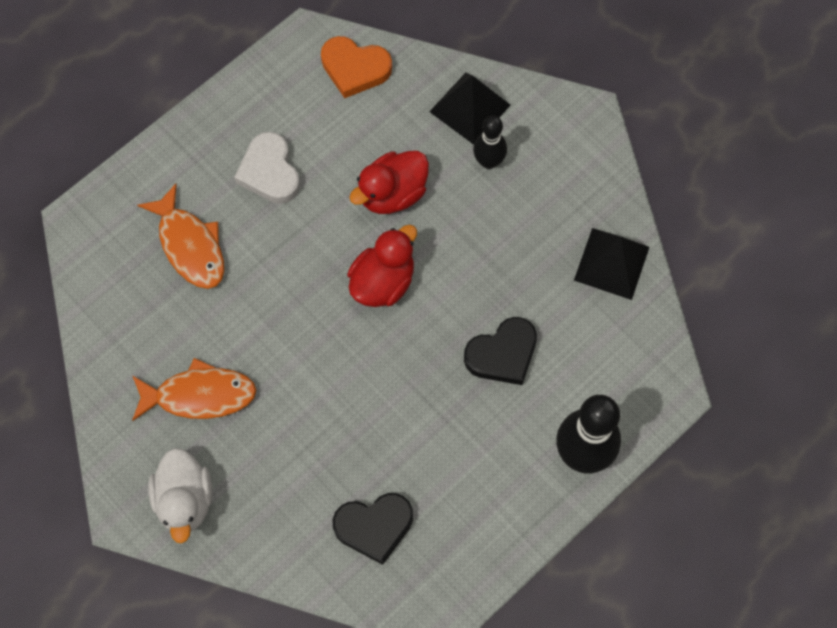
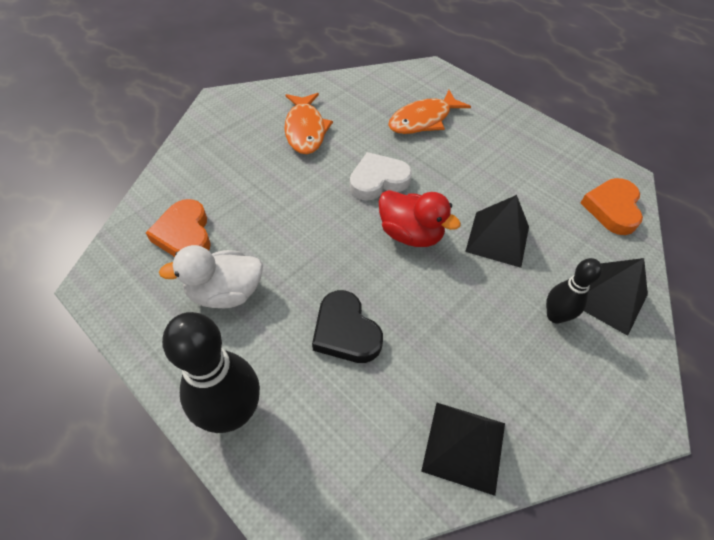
camera: 85 degrees right, 15 degrees down
white duck [148,448,212,544] -> white duck moved to [159,245,263,308]
white heart [234,132,300,204] -> white heart moved to [350,152,412,201]
black heart [333,493,413,565] -> orange heart [146,199,211,257]
red duck [349,151,429,214] -> black pyramid [465,195,529,268]

